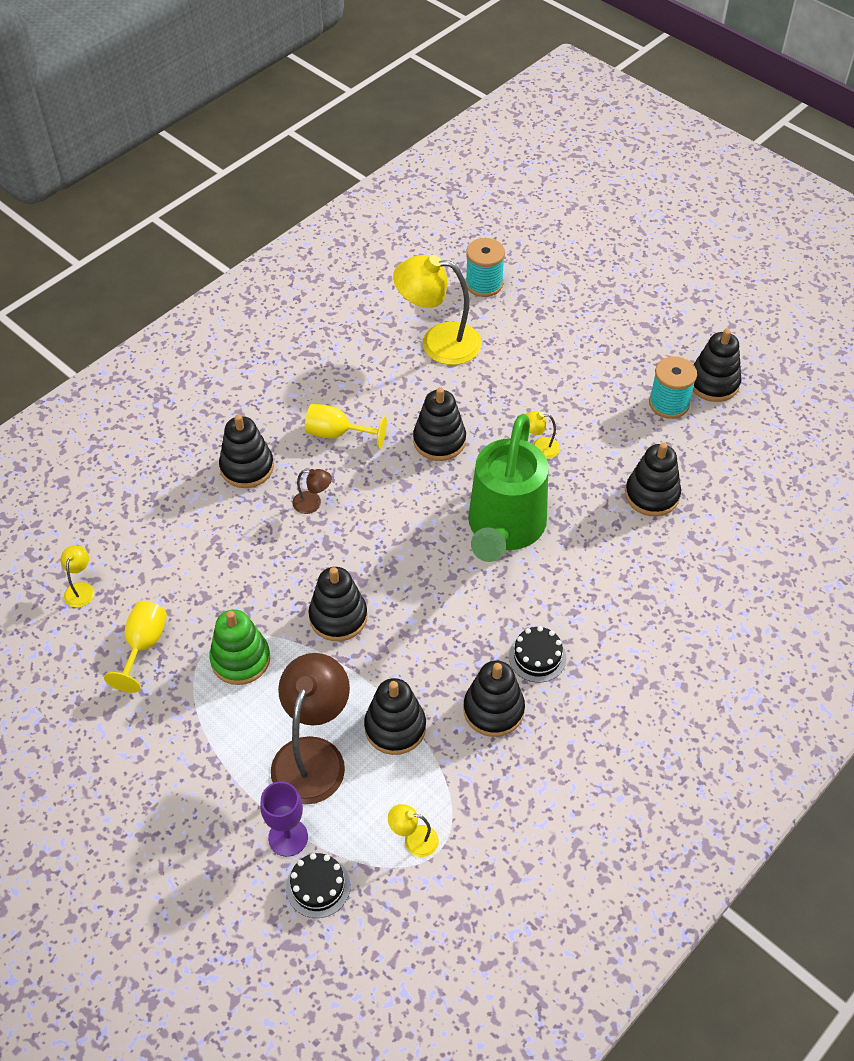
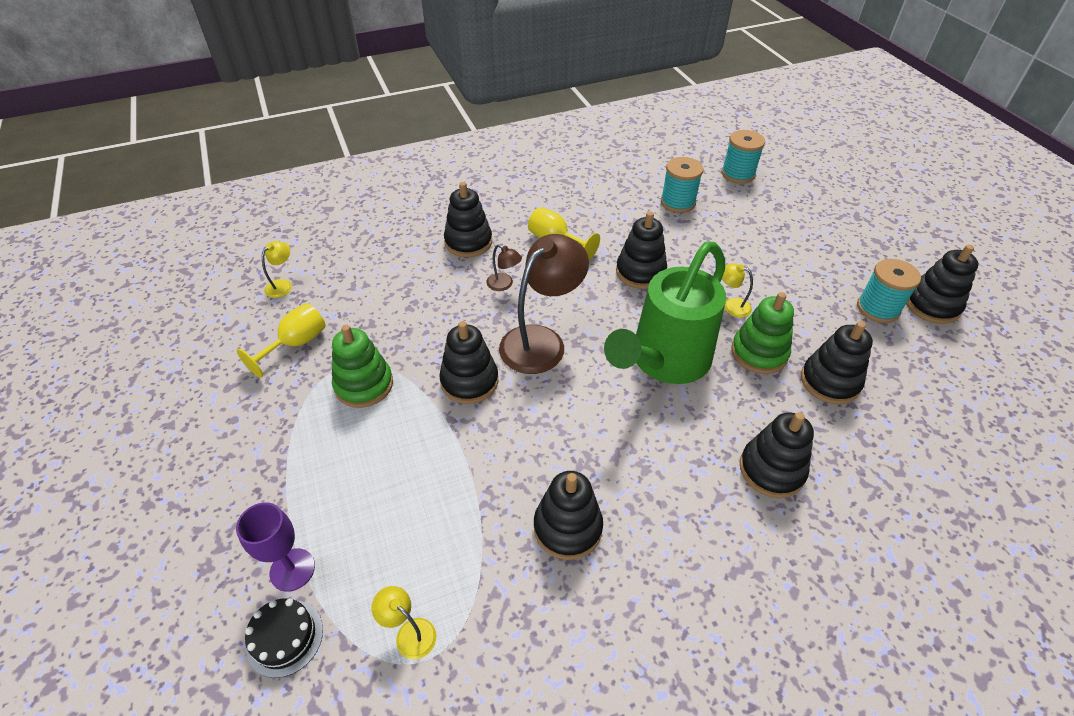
camera: 25 degrees right, 5 degrees down
brown lamp [271,653,350,805] -> brown lamp moved to [499,234,589,374]
black stacking toy [364,678,426,755] -> black stacking toy moved to [740,412,814,498]
yellow lamp [393,255,482,365] -> turquoise spool [661,157,703,213]
black cake [509,626,566,683] -> none
none -> green stacking toy [731,292,794,374]

